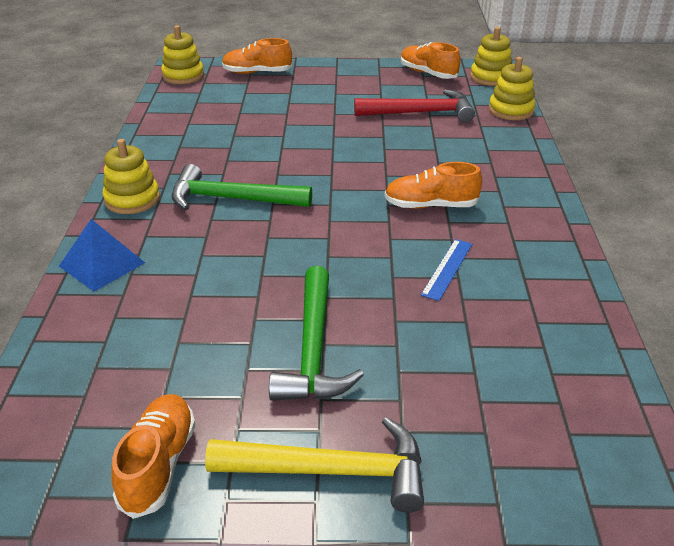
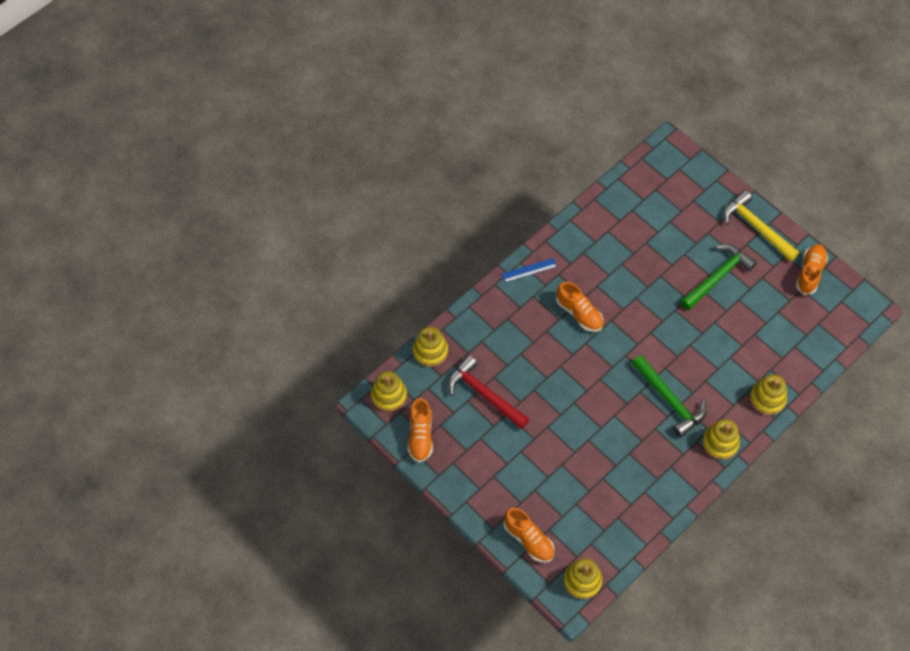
camera: 135 degrees left, 25 degrees up
blue pyramid [59,219,145,292] -> yellow stacking toy [750,374,787,415]
orange shoe [111,394,196,519] -> orange shoe turned 150 degrees clockwise [796,244,828,295]
blue ruler [421,239,472,301] -> blue ruler moved to [501,258,557,283]

